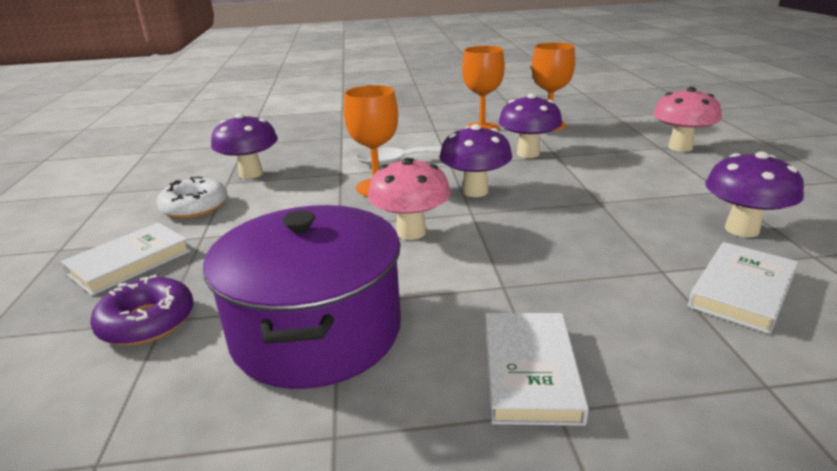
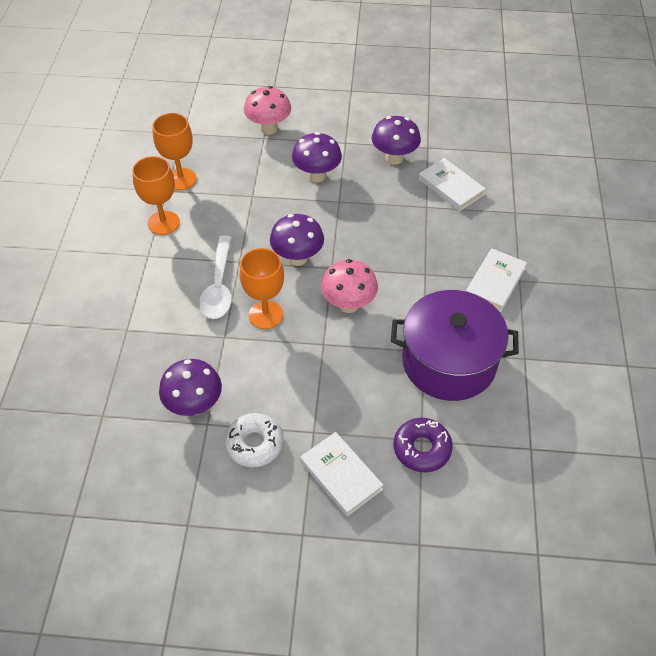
camera: 80 degrees left, 25 degrees up
white book [485,313,589,426] -> white book turned 75 degrees counterclockwise [466,248,527,312]
purple mushroom [498,94,562,158] -> purple mushroom moved to [292,132,342,182]

